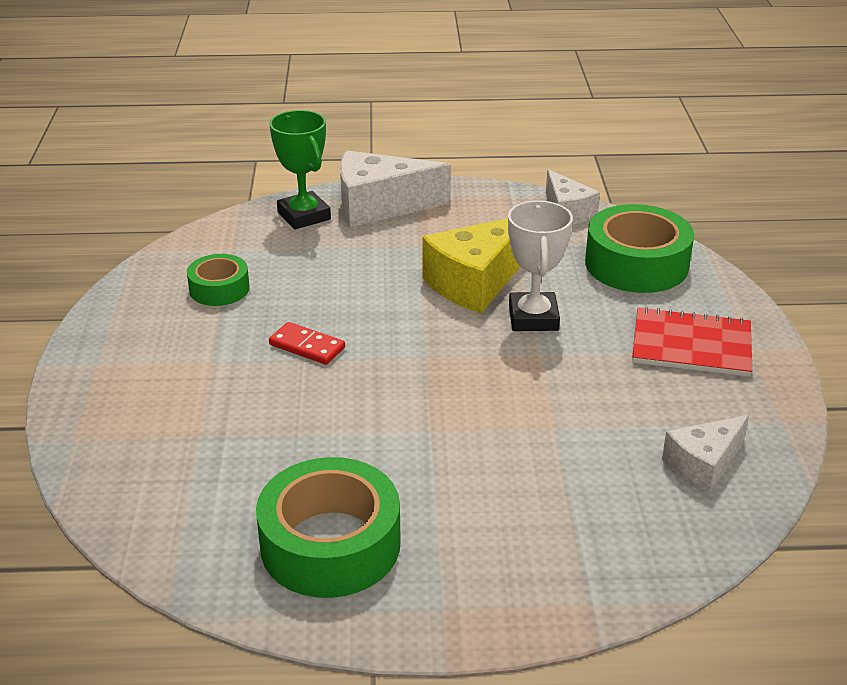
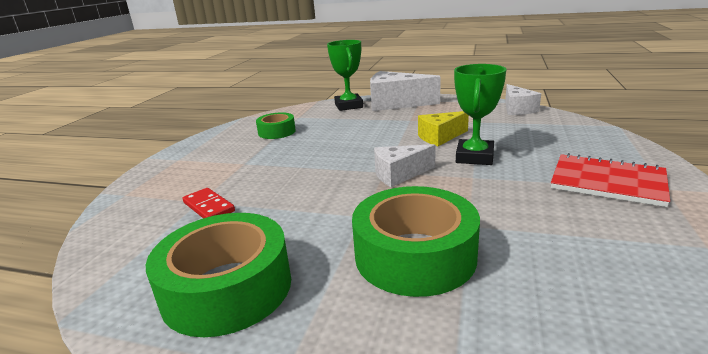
camera: 20 degrees right, 10 degrees down
red domino [269,322,345,365] -> red domino moved to [182,188,235,218]
yellow cheese [422,218,520,313] -> yellow cheese [418,111,469,146], size x0.61
white trophy [508,200,573,331] -> green trophy [454,64,506,165]
green tape [585,204,694,293] -> green tape moved to [352,186,480,297]
white cheese [662,415,749,494] -> white cheese moved to [374,144,436,187]

